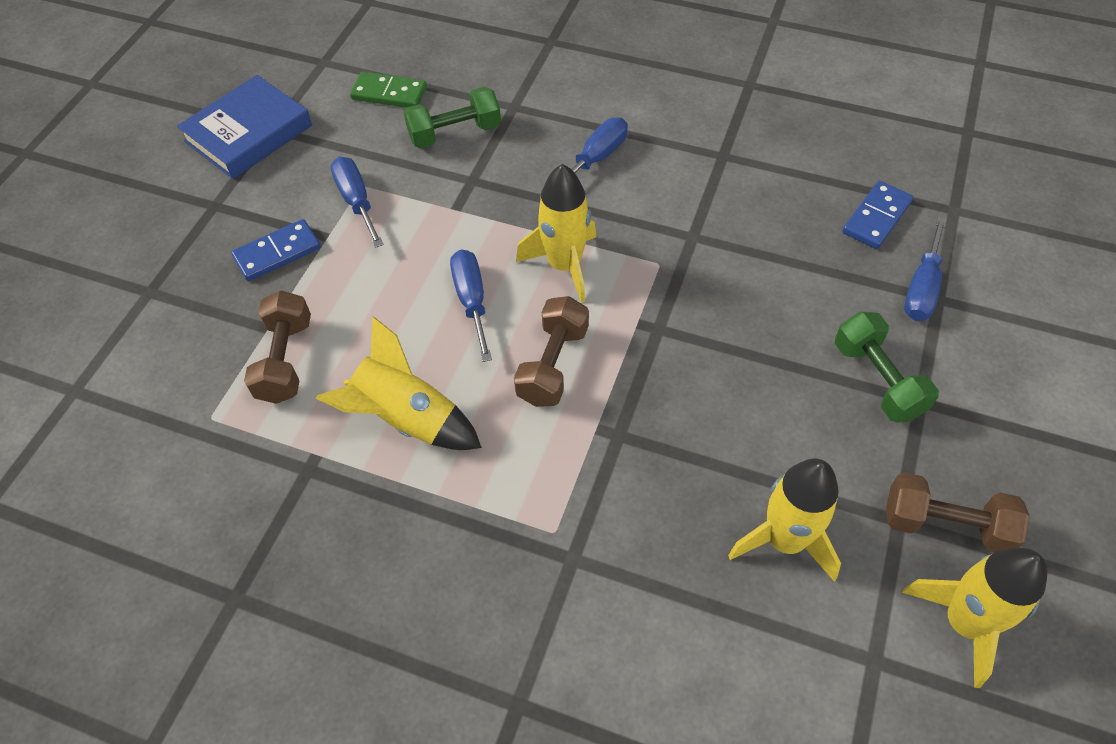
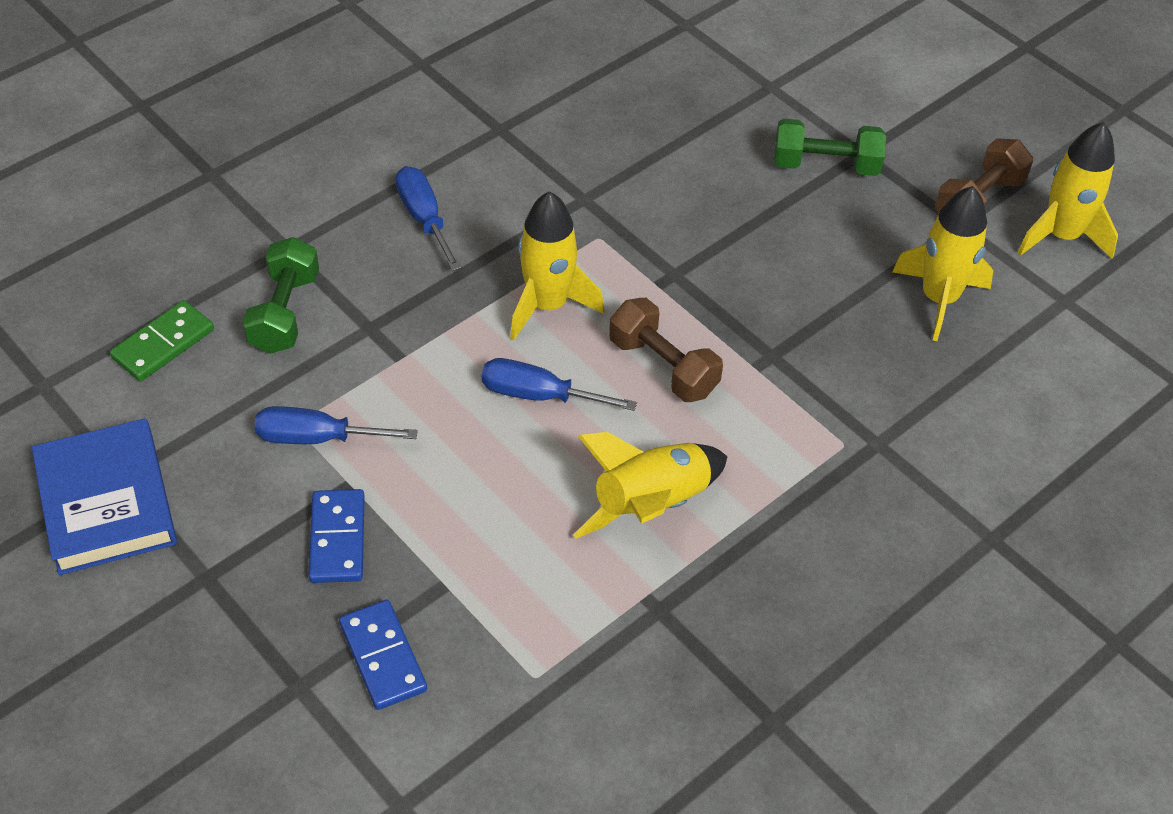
camera: 65 degrees left, 5 degrees down
brown dumbbell [244,290,311,404] -> none
blue domino [843,181,913,249] -> blue domino moved to [339,600,427,710]
blue screwdriver [904,217,947,321] -> none

